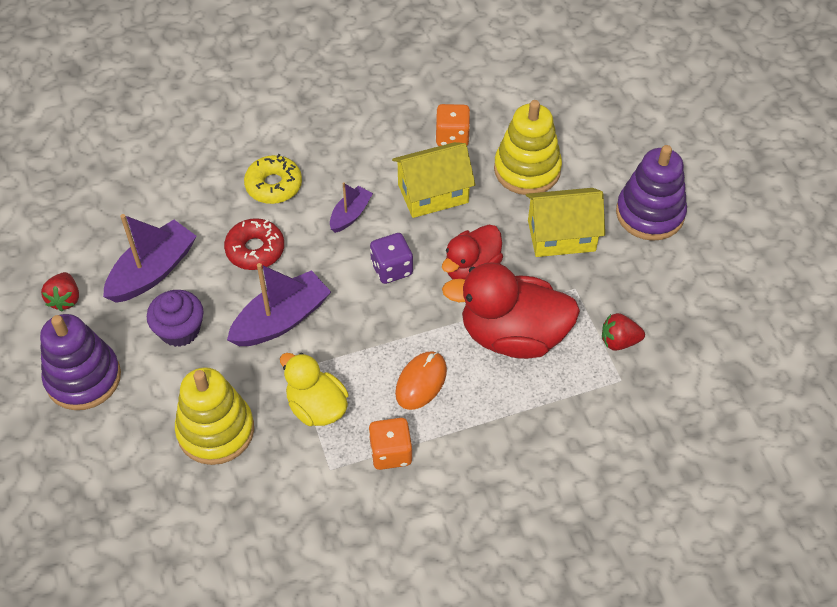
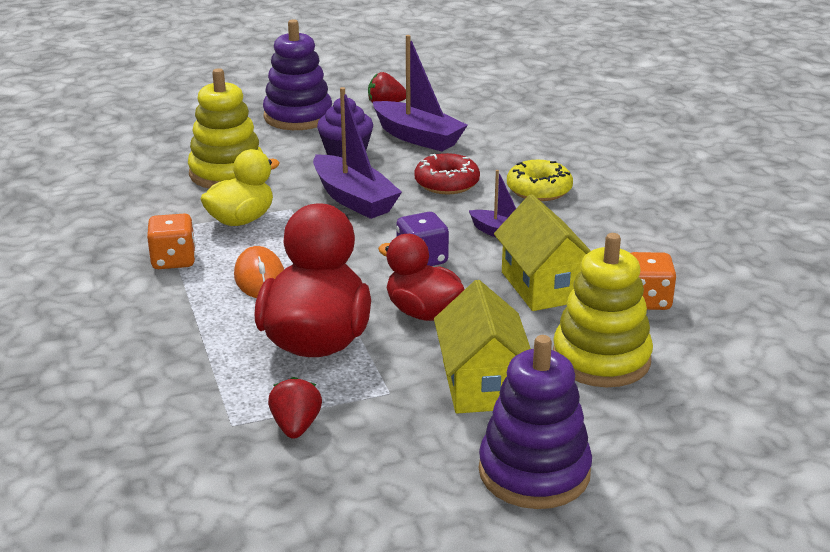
camera: 90 degrees right, 25 degrees down
orange mouse [395,351,447,410] -> orange mouse turned 45 degrees clockwise [234,246,284,298]

